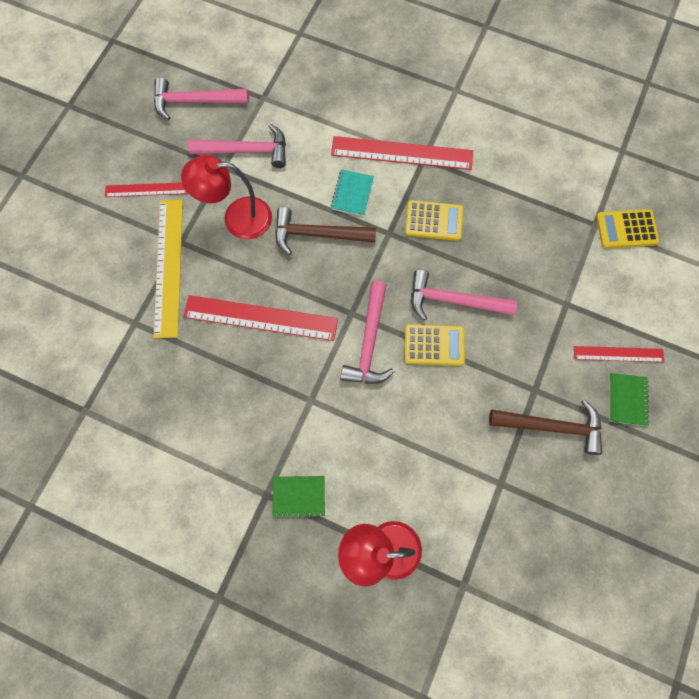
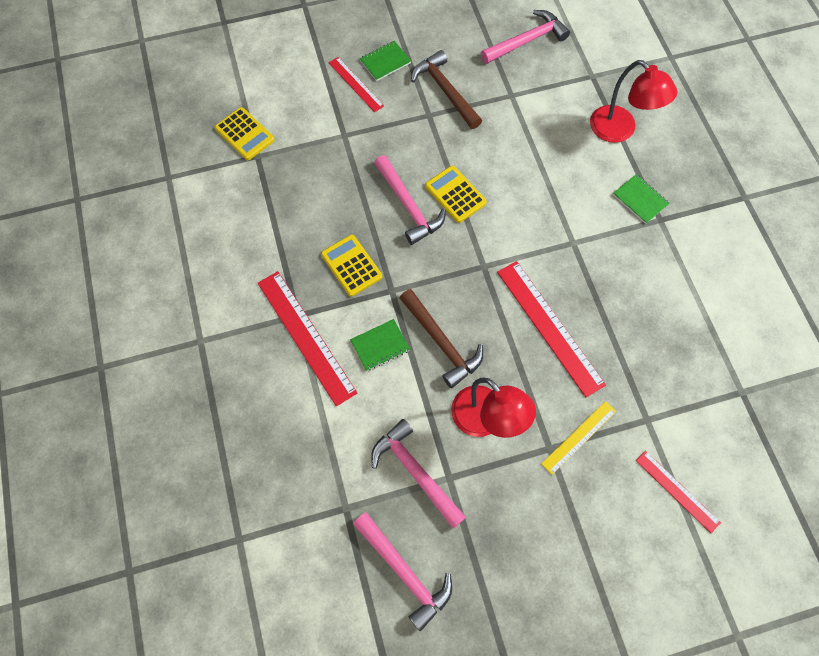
camera: 130 degrees left, 5 degrees down
red ruler [105,182,188,197] -> red ruler moved to [636,451,721,533]
yellow ruler [153,199,183,338] -> yellow ruler [541,401,616,475], size x0.57
turquoise notebook [331,169,374,216] -> green notebook [350,319,410,371]
pink hammer [340,281,395,384] -> pink hammer moved to [481,10,570,64]

